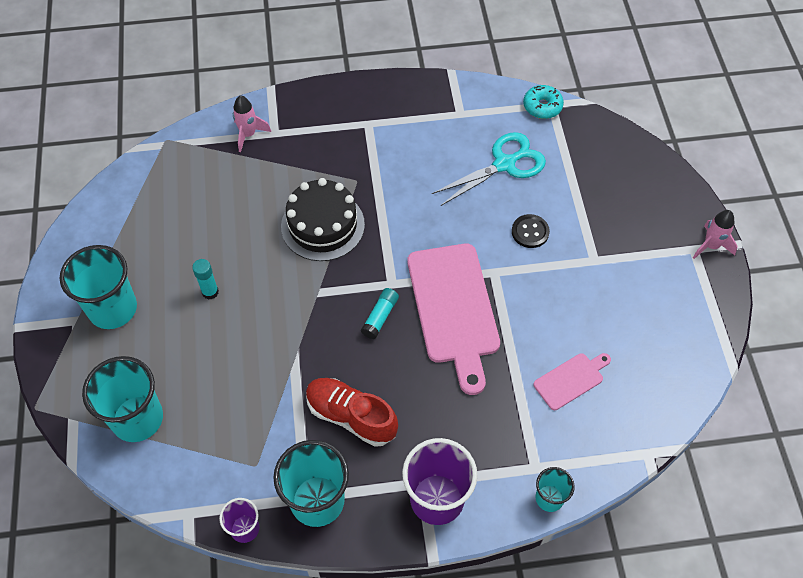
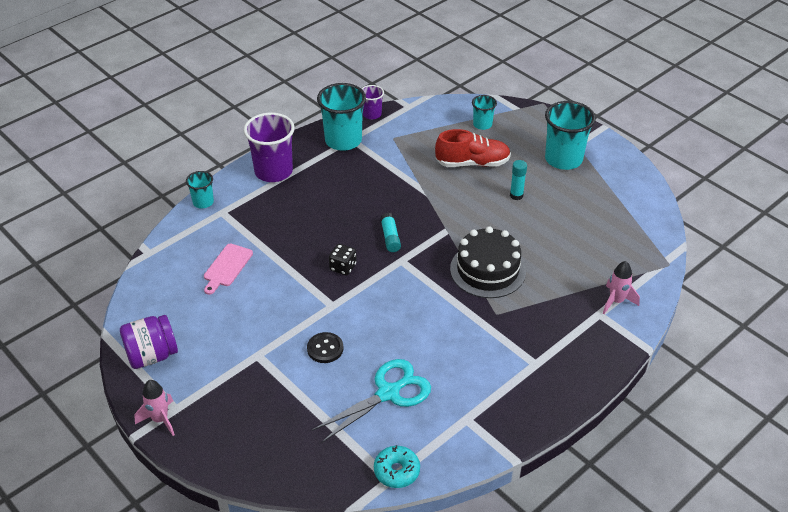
camera: 145 degrees right, 15 degrees down
turquoise cup [82,356,163,442] -> turquoise cup [472,95,497,130], size x0.53
red shoe [306,378,398,447] -> red shoe moved to [435,129,511,167]
pink cutting board [408,244,500,395] -> black dice [329,244,357,275]
turquoise scissors [432,132,546,206] -> turquoise scissors turned 150 degrees counterclockwise [312,359,431,443]
none -> purple jar [120,315,178,369]

